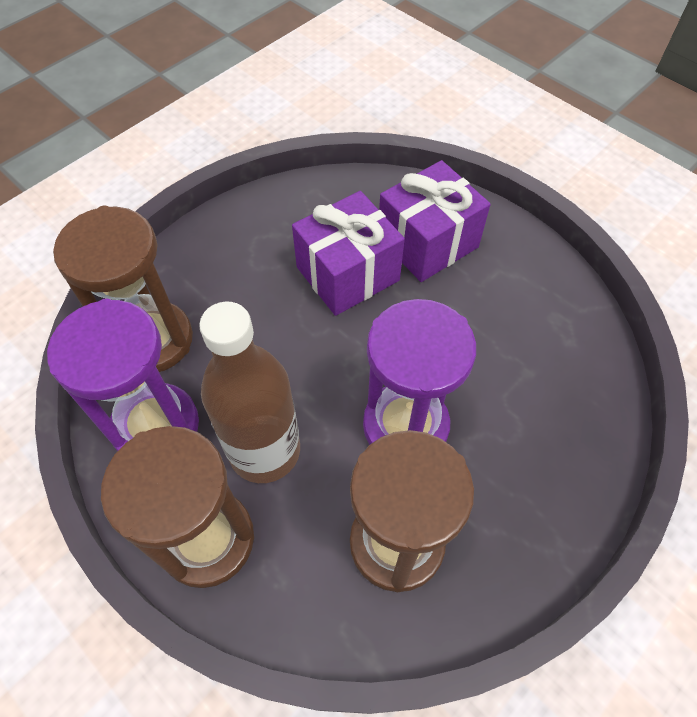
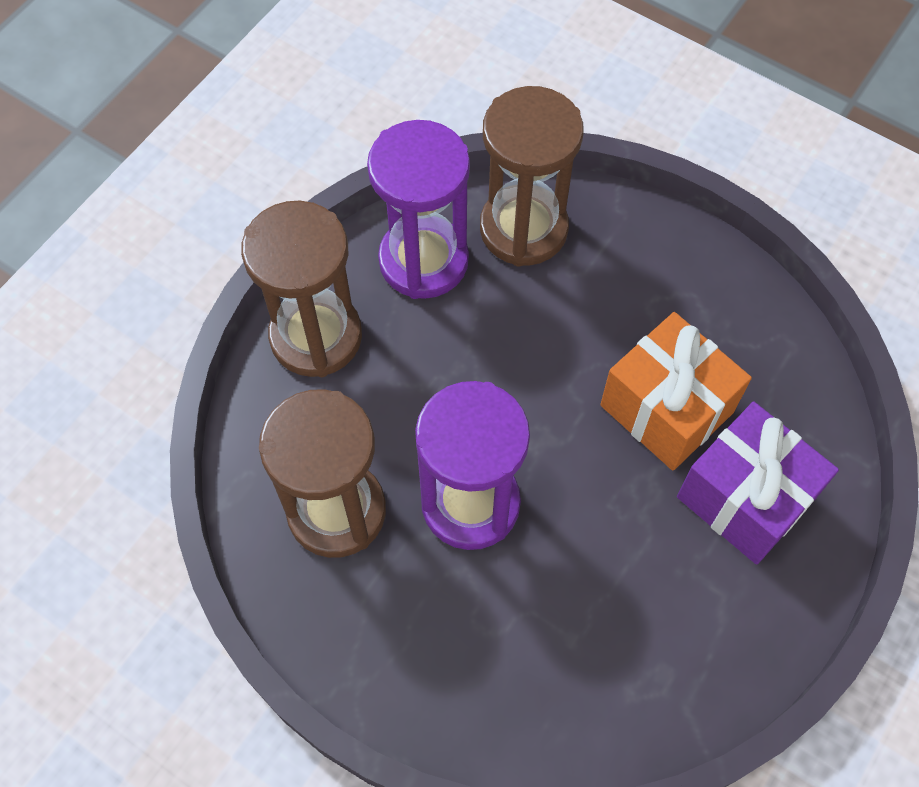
camera: 80 degrees right, 5 degrees up
brown bottle [199,301,300,483] -> none
purple gift [292,191,405,316] -> orange gift [600,312,752,471]

